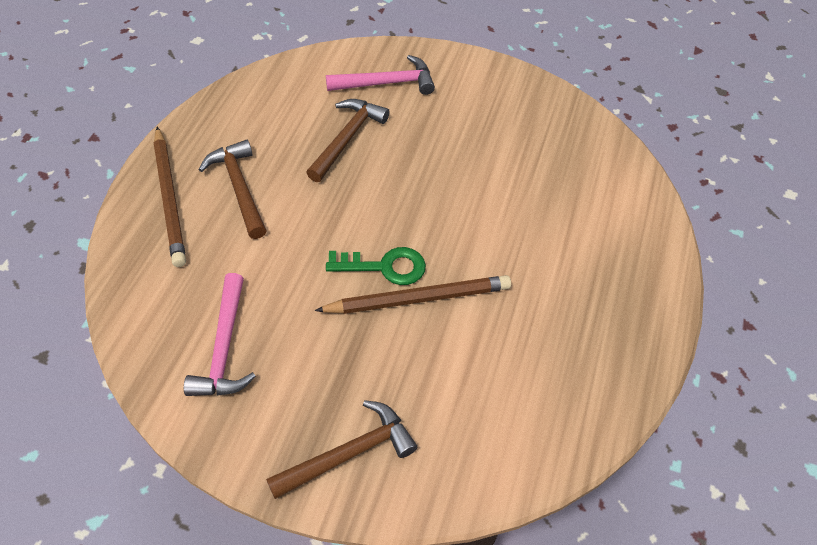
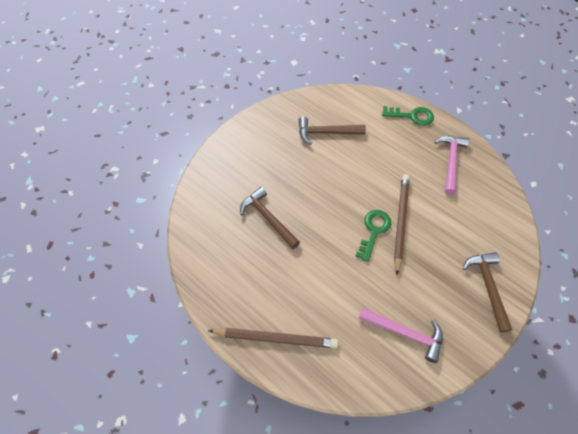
camera: 65 degrees left, 5 degrees up
brown hammer [198,140,267,239] -> brown hammer moved to [299,116,366,145]
pink hammer [326,55,435,95] -> pink hammer moved to [435,136,469,195]
none -> green key [382,106,434,126]

